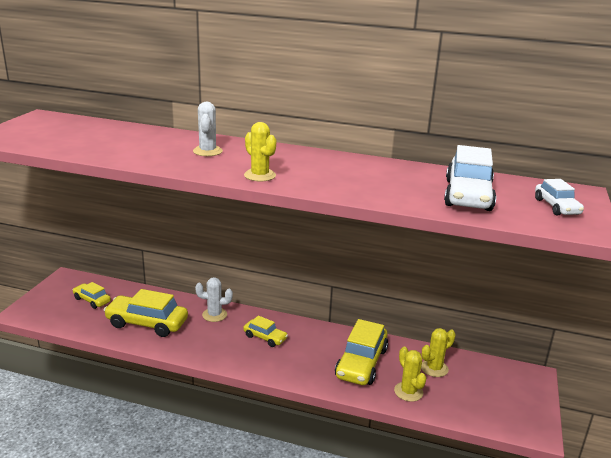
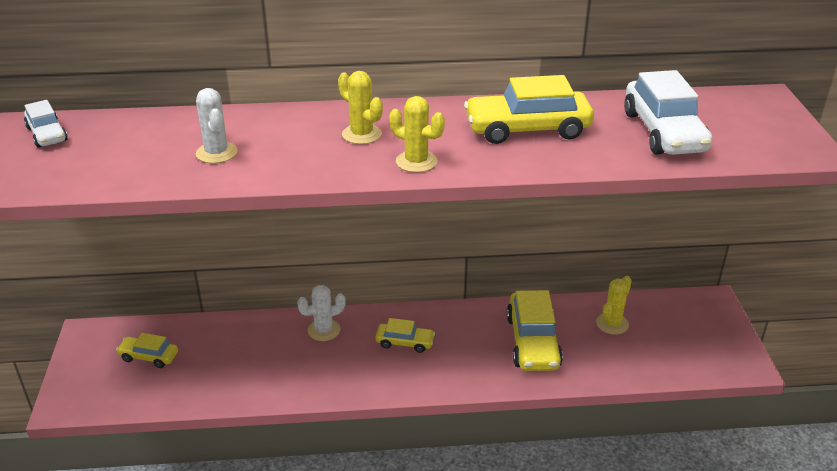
camera: 20 degrees left, 10 degrees up
yellow car [103,289,188,337] -> yellow car moved to [464,75,594,144]
white cactus [193,101,223,156] -> white cactus moved to [196,88,237,163]
yellow cactus [394,347,426,402] -> yellow cactus moved to [338,71,383,144]
white car [535,179,584,216] -> white car moved to [24,100,68,148]

